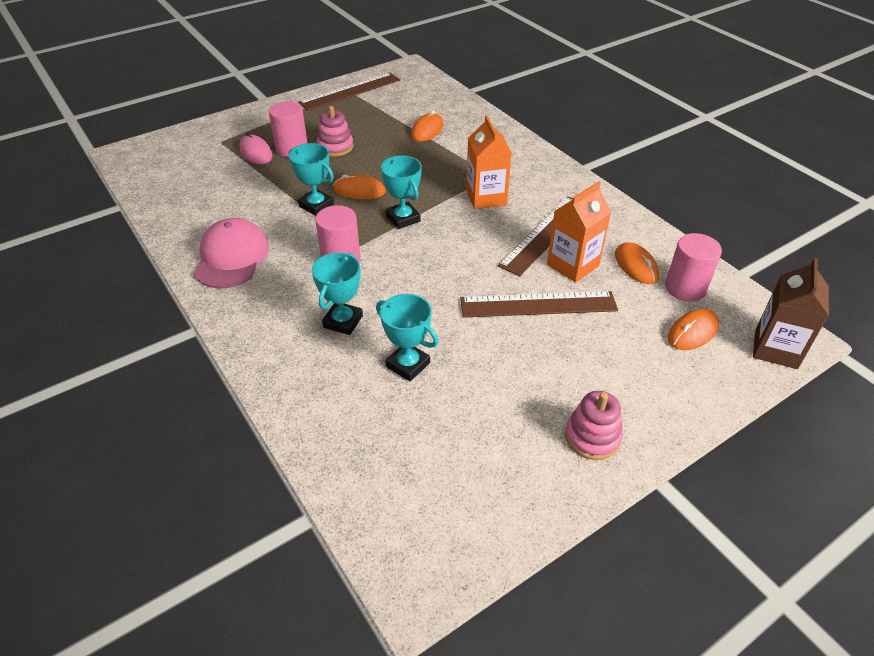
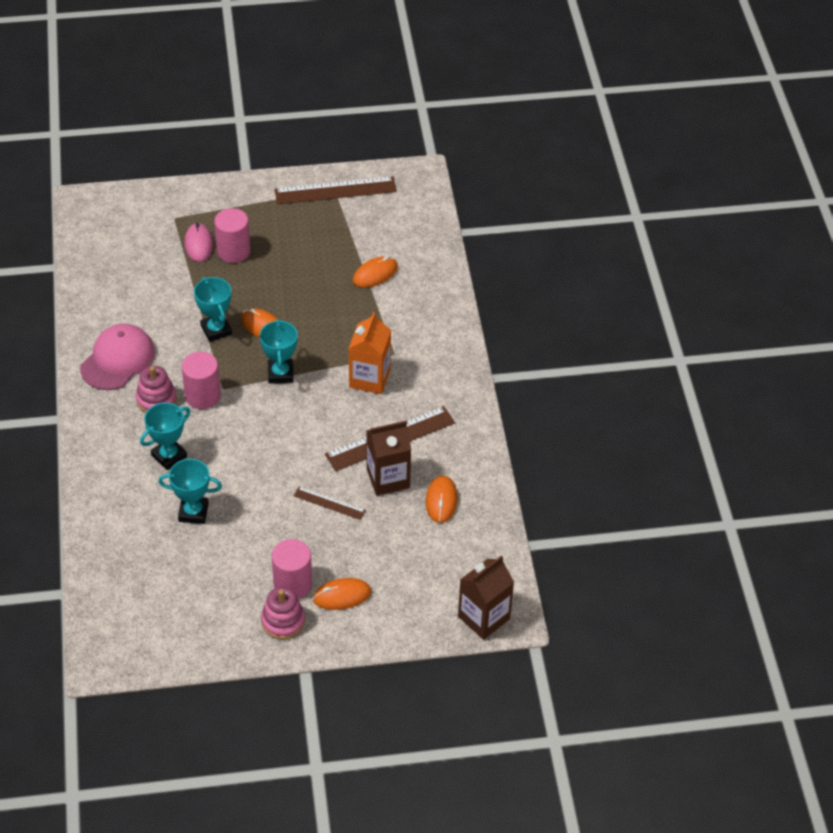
camera: 25 degrees right, 5 degrees up
pink stacking toy [317,106,353,157] -> pink stacking toy moved to [136,366,177,413]
turquoise trophy [376,294,438,381] -> turquoise trophy turned 60 degrees counterclockwise [158,459,222,524]
brown ruler [460,291,618,318] -> brown ruler [294,486,366,520], size x0.53
orange carton [547,181,611,283] -> brown carton [366,421,411,496]
pink cylinder [665,233,722,302] -> pink cylinder moved to [272,539,312,599]
orange mouse [668,309,719,350] -> orange mouse moved to [313,578,371,610]

